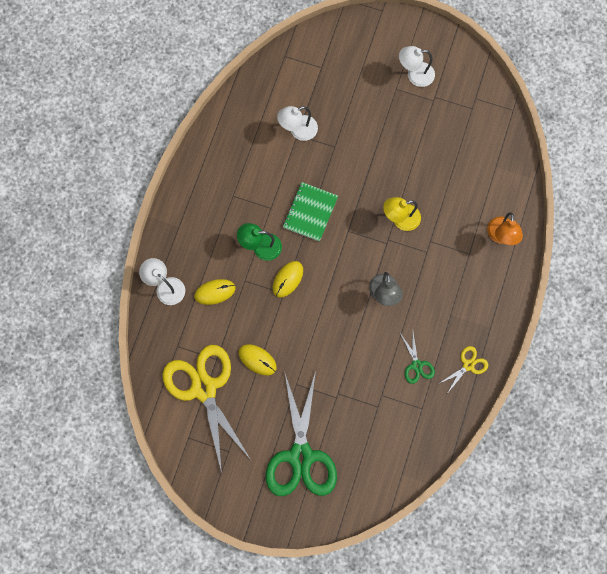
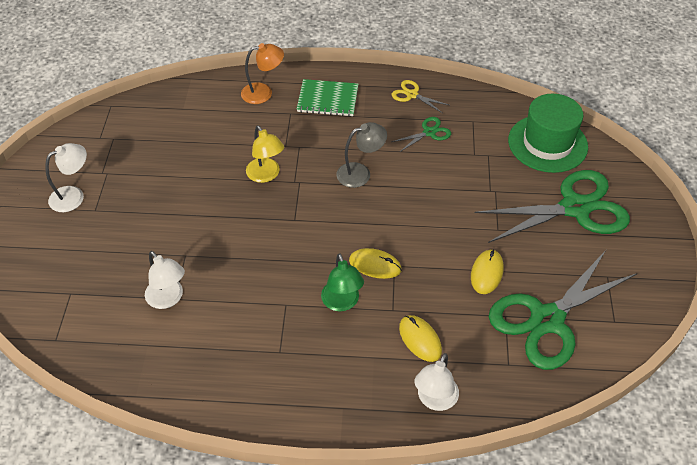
camera: 105 degrees left, 25 degrees down
yellow scissors [163,345,251,473] -> green scissors [489,250,638,370]
green notebook [283,182,338,242] -> green notebook moved to [297,79,358,117]
white lamp [399,46,435,87] -> white lamp turned 105 degrees counterclockwise [45,143,87,212]
none -> green hat [508,94,588,173]

